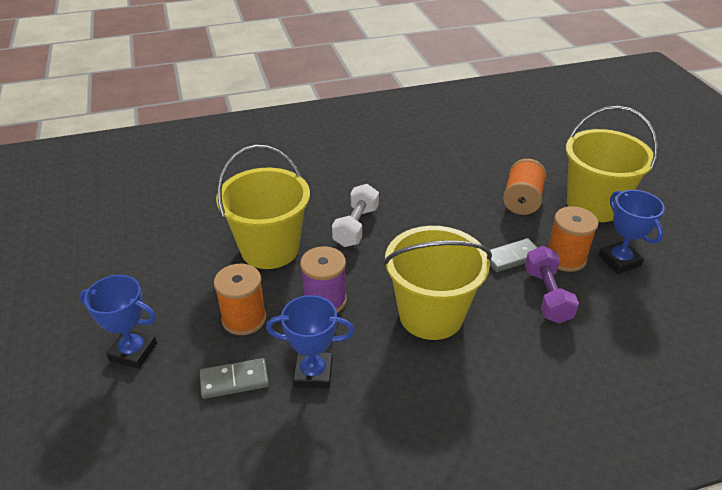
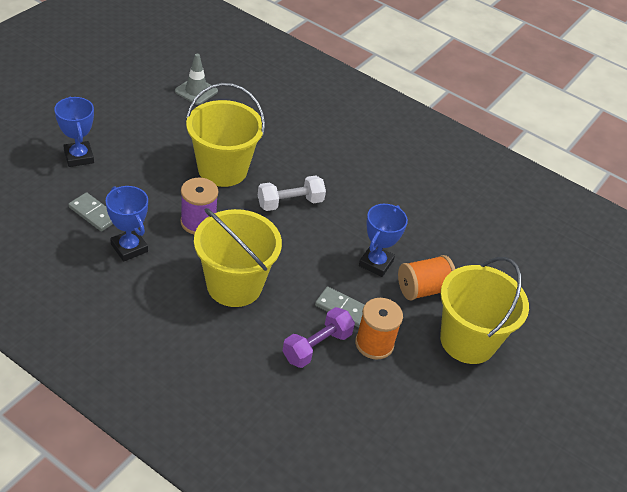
camera: 45 degrees right, 5 degrees up
orange spool [214,264,266,335] -> none
blue trophy [598,190,665,274] -> blue trophy moved to [359,204,408,277]
none -> grey traffic cone [175,54,218,105]

